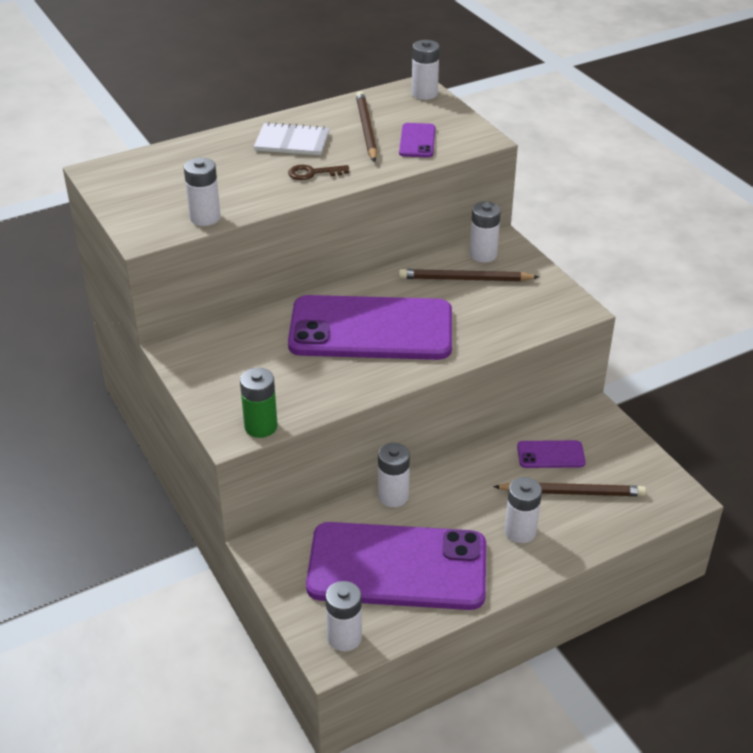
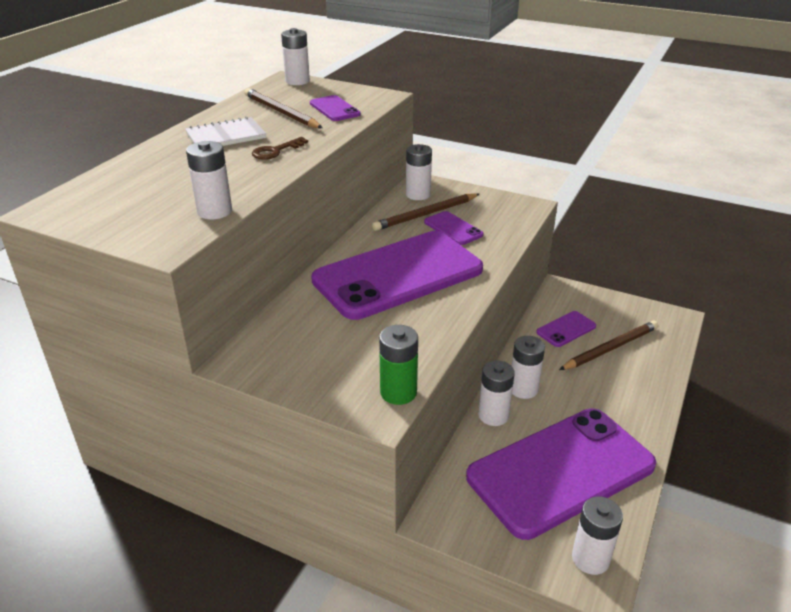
camera: 35 degrees left, 5 degrees down
white battery [505,477,542,543] -> white battery moved to [512,336,545,399]
none -> purple phone [424,211,483,245]

